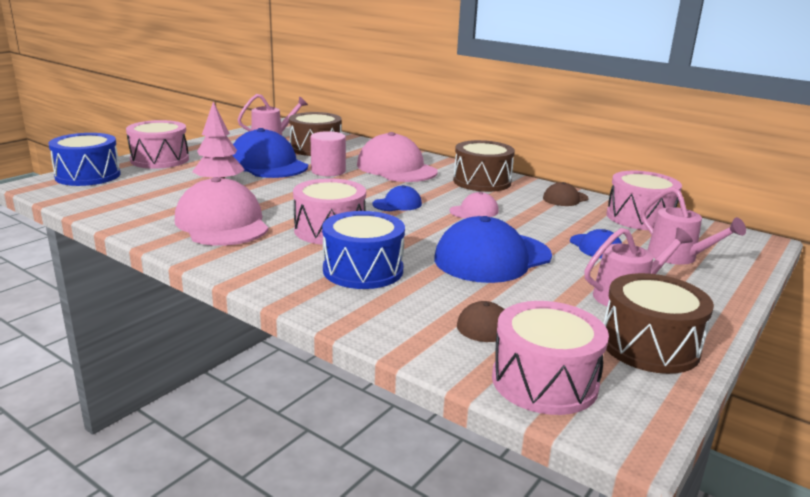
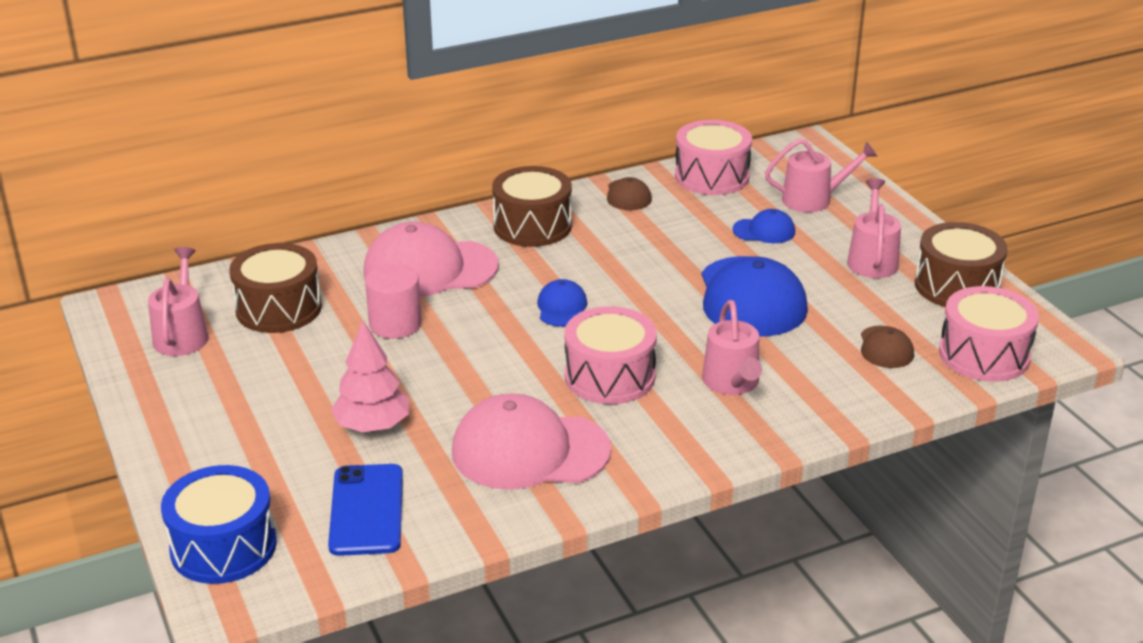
camera: 60 degrees left, 10 degrees up
pink drum [126,120,189,169] -> none
blue cap [232,128,308,178] -> none
blue drum [322,211,405,289] -> pink watering can [702,300,762,395]
pink cap [450,192,499,219] -> none
none -> blue phone [328,464,403,556]

